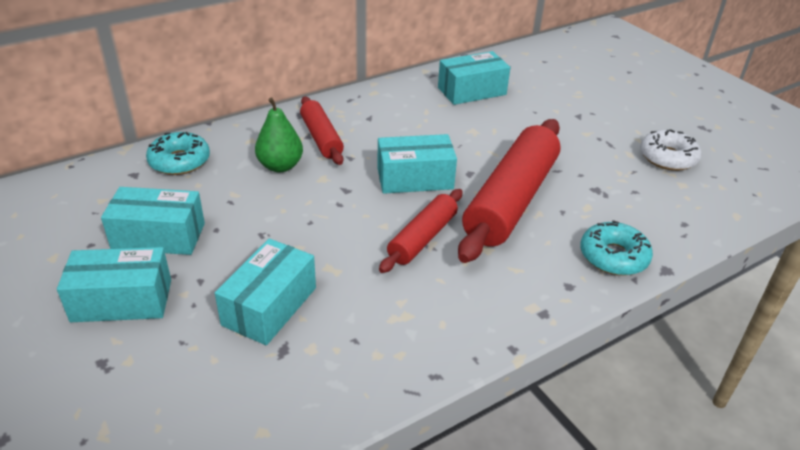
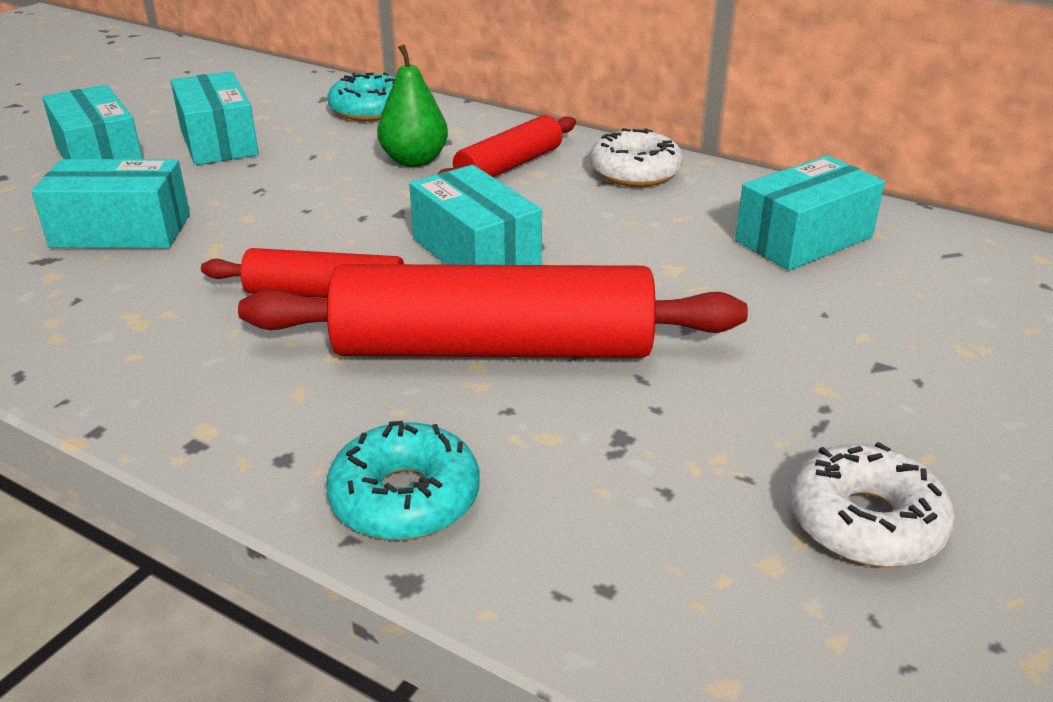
camera: 65 degrees right, 5 degrees down
turquoise box [438,51,511,105] -> turquoise box turned 75 degrees counterclockwise [735,155,885,271]
none -> white donut [590,128,683,187]

